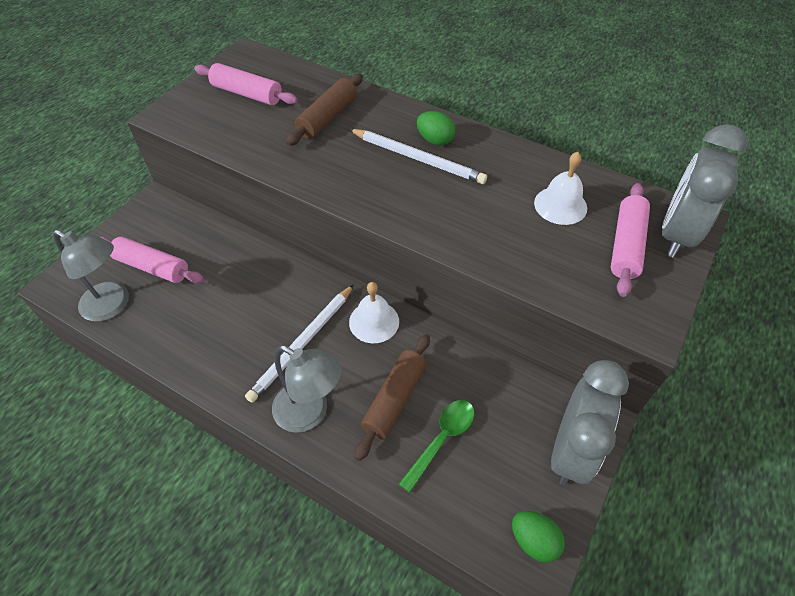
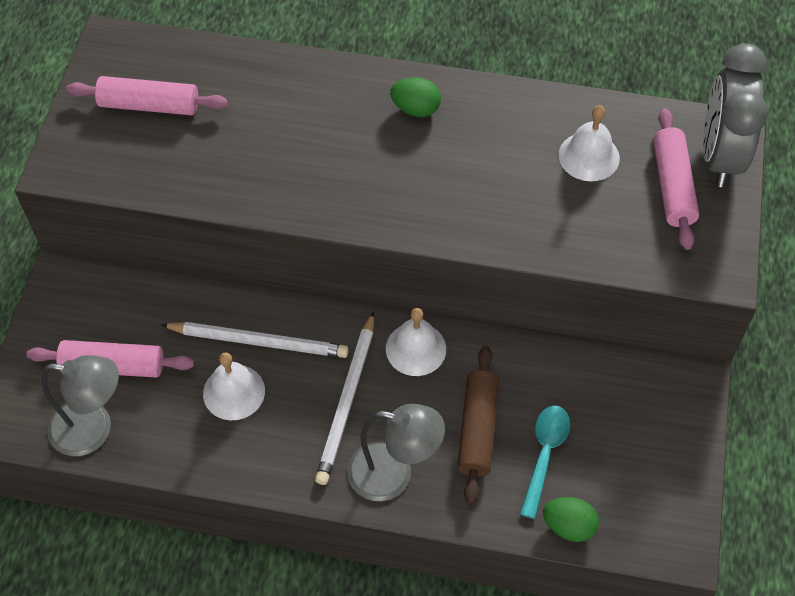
camera: 20 degrees left, 5 degrees up
brown rolling pin [286,74,363,146] -> none
white pencil [349,129,487,184] -> white pencil moved to [161,322,349,358]
green spoon [399,400,474,493] -> turquoise spoon [520,406,570,519]
green egg [512,511,565,563] -> green egg moved to [543,497,599,542]
grey clock [551,360,629,485] -> none
none -> white bell [203,353,265,420]

